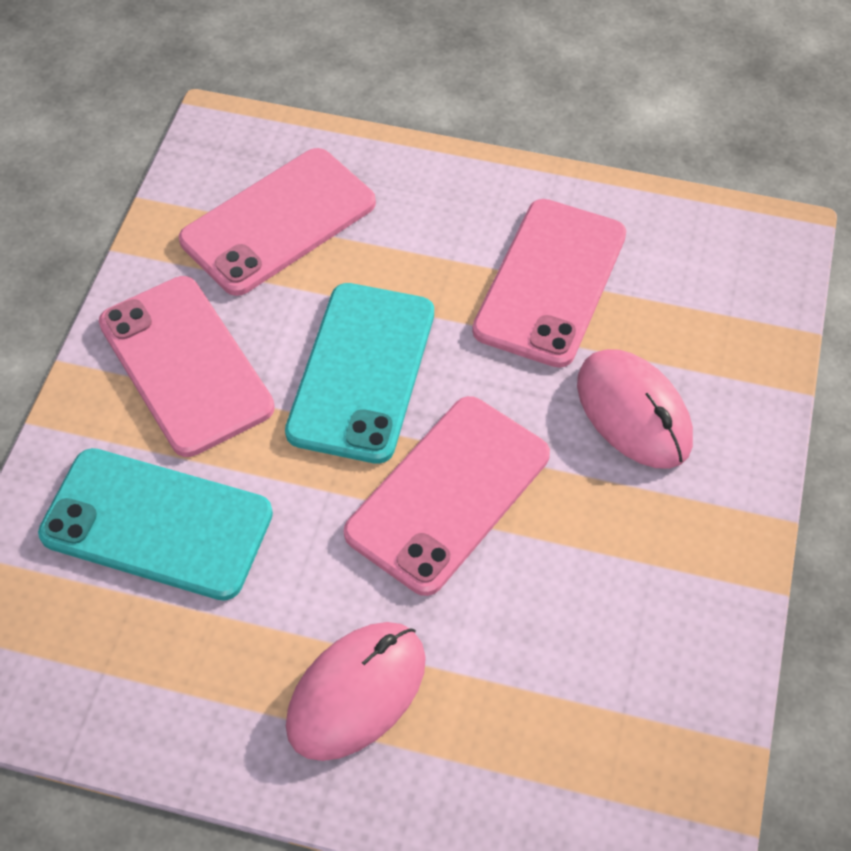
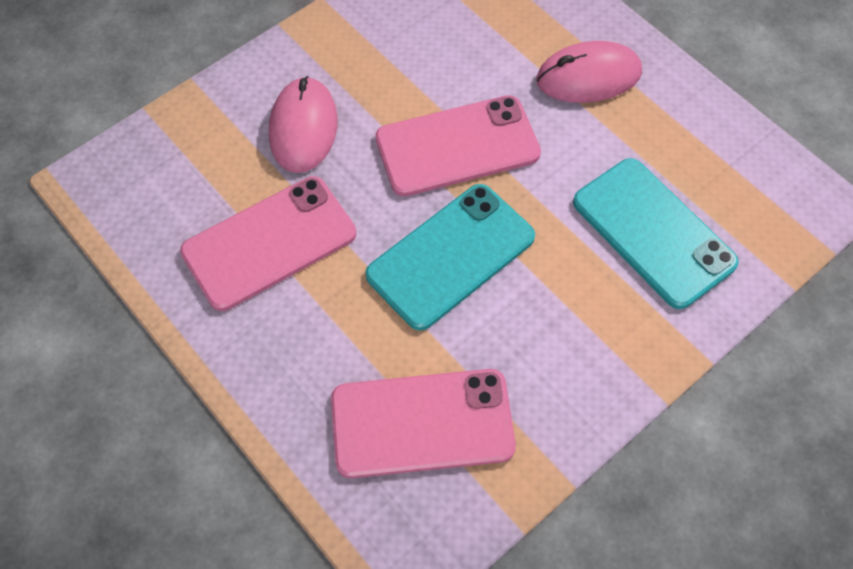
camera: 145 degrees left, 5 degrees up
pink phone [99,276,275,457] -> none

